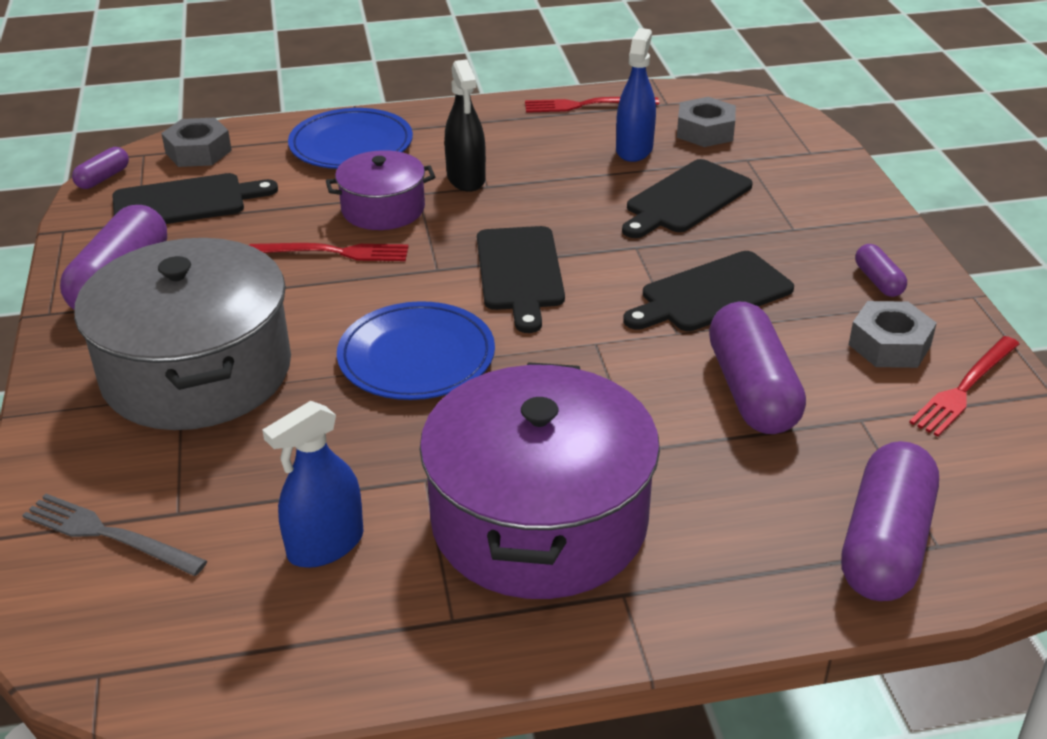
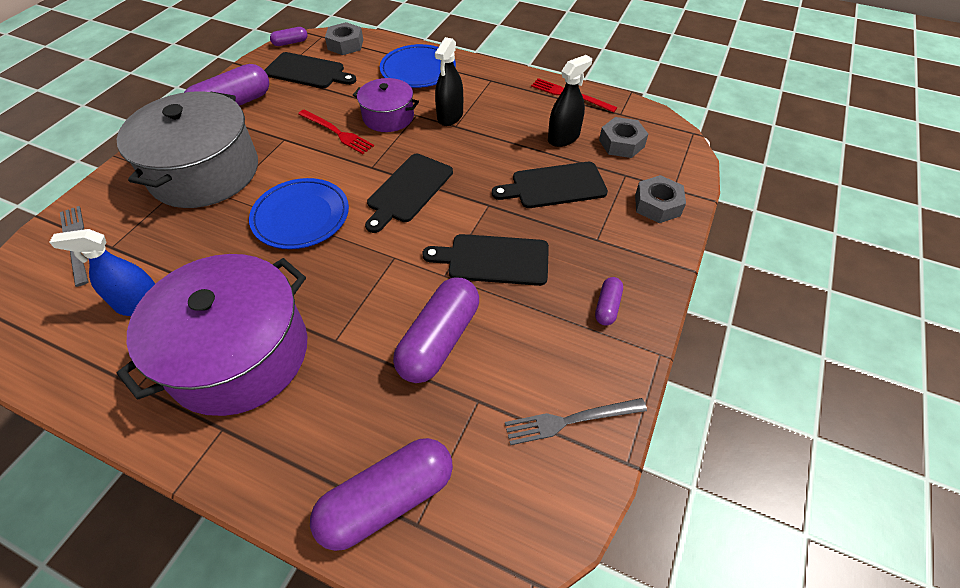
camera: 35 degrees right, 15 degrees up
blue spray bottle [616,28,656,162] -> black spray bottle [548,55,592,147]
grey nut [849,301,937,368] -> grey nut moved to [635,175,686,223]
red fork [909,336,1019,437] -> grey fork [505,398,647,445]

